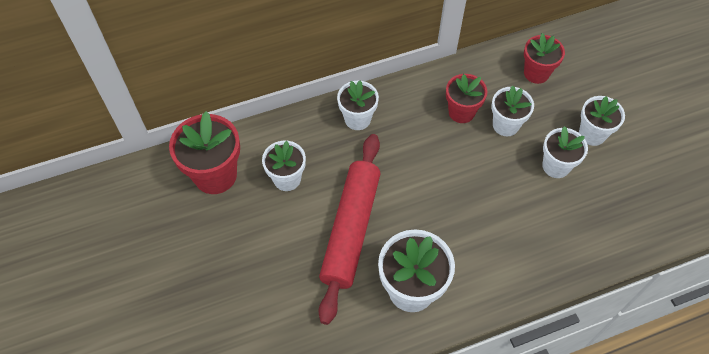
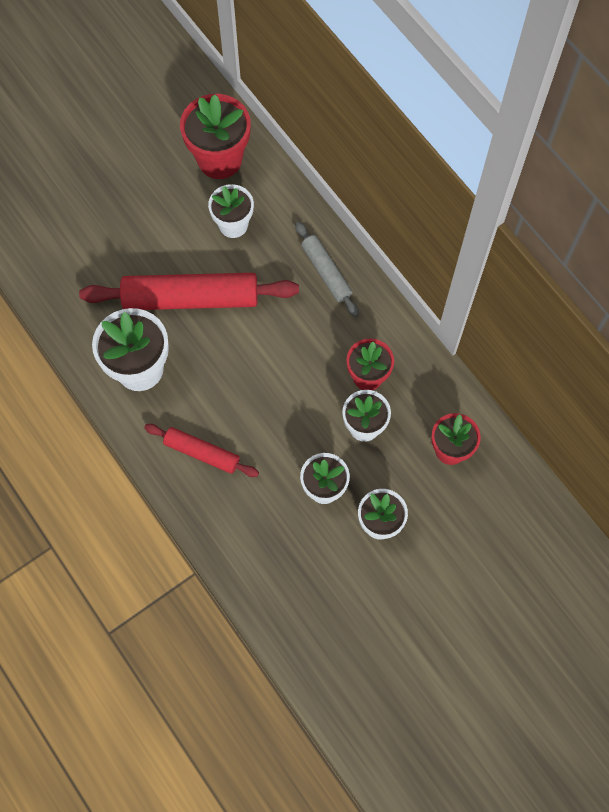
camera: 75 degrees right, 10 degrees up
white flower pot [337,81,379,130] -> grey rolling pin [295,221,359,317]
none -> red rolling pin [144,424,259,477]

